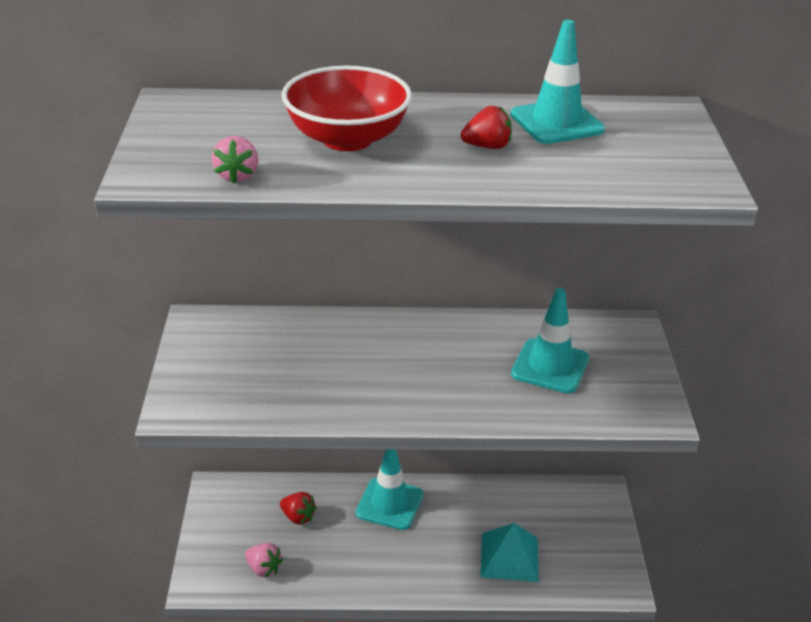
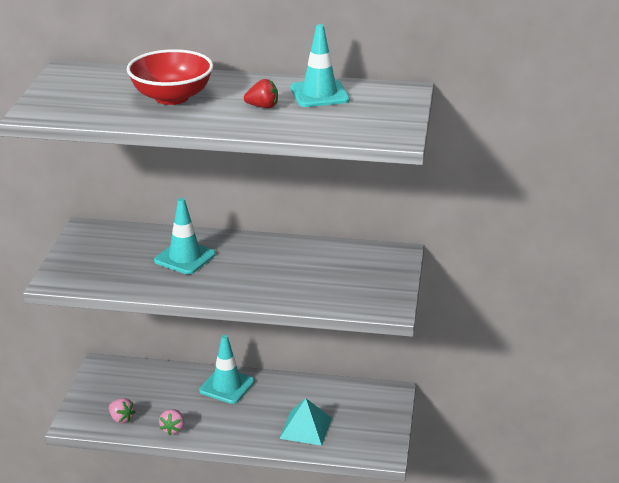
camera: 10 degrees right, 5 degrees down
pink strawberry [211,136,259,183] -> pink strawberry moved to [159,409,184,435]
red strawberry [280,492,316,525] -> none
turquoise traffic cone [511,288,589,394] -> turquoise traffic cone moved to [154,198,216,274]

